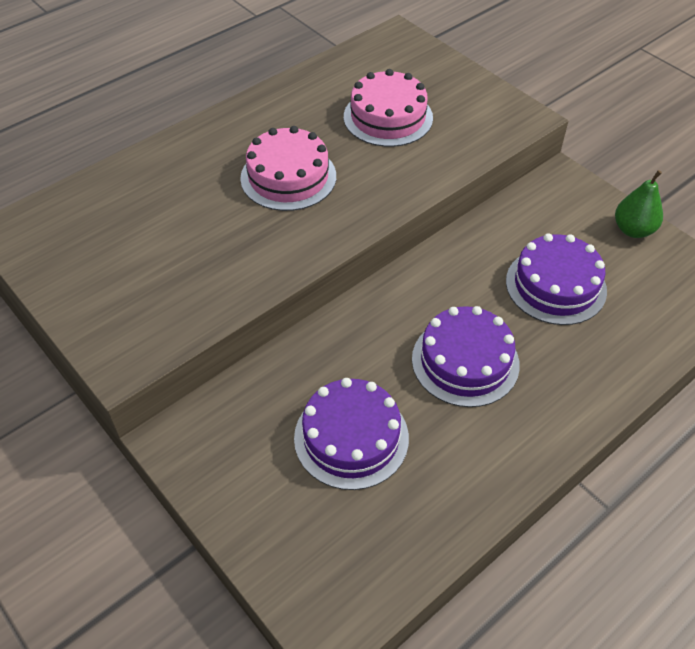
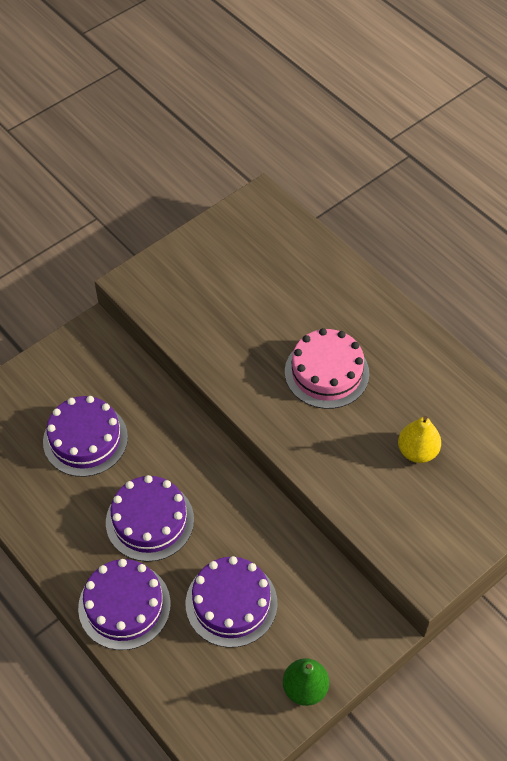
camera: 90 degrees right, 5 degrees up
pink cake [344,69,433,147] -> yellow pear [398,416,441,463]
none -> purple cake [78,559,171,650]

